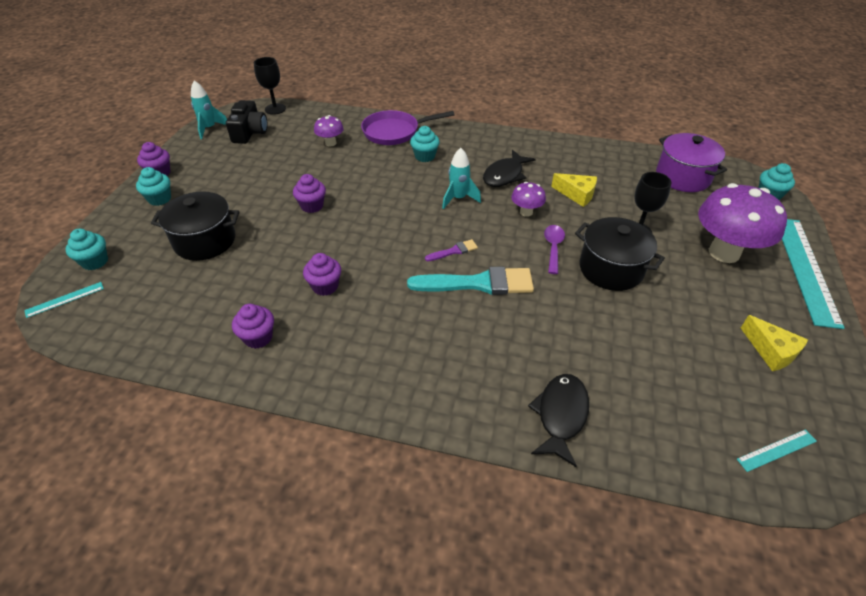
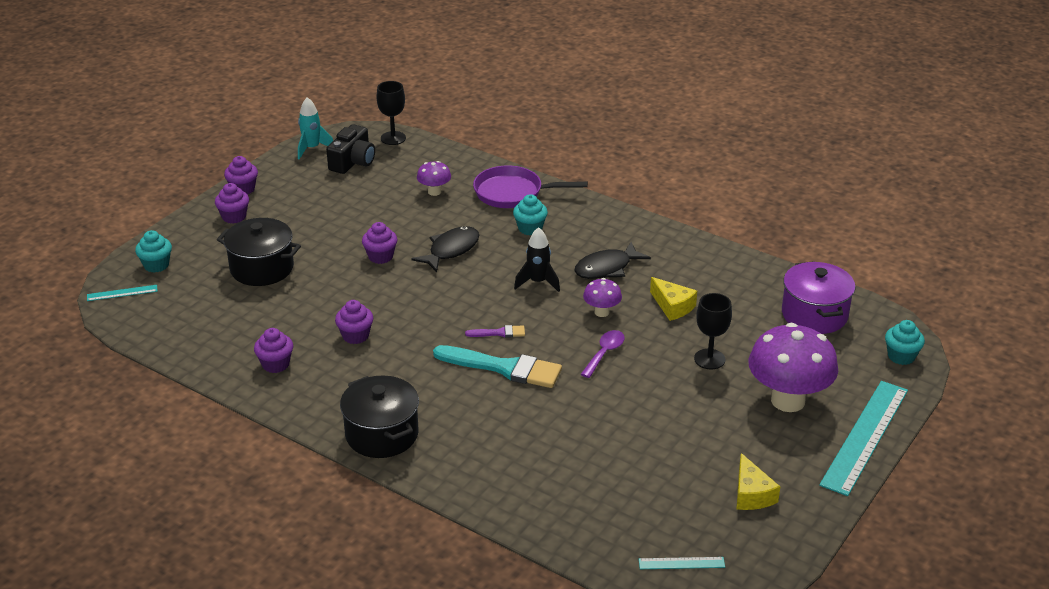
camera: 20 degrees right, 10 degrees down
turquoise cupcake [136,167,171,206] -> purple cupcake [215,183,249,224]
turquoise rocket [442,148,481,209] -> black rocket [514,227,560,292]
black fish [528,374,589,467] -> black fish moved to [411,226,479,272]
black pot [575,217,665,291] -> black pot moved to [340,376,419,458]

